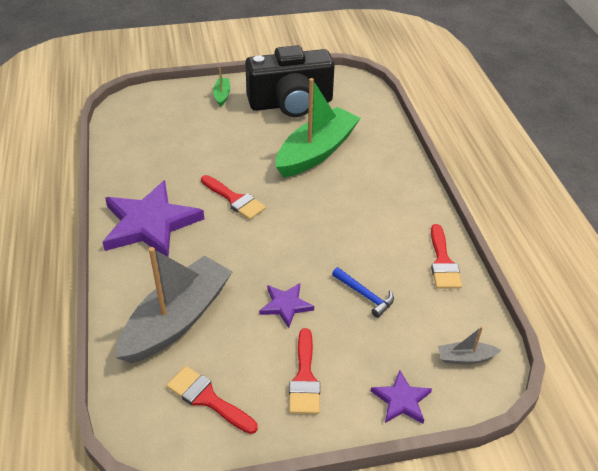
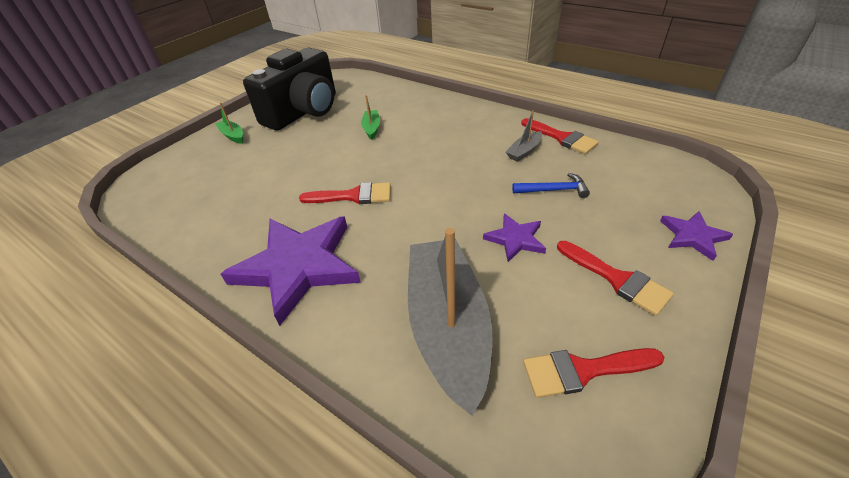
camera: 40 degrees left, 0 degrees up
green boat [276,78,361,177] -> green boat [361,95,380,140], size x0.41
grey boat [438,326,501,364] -> grey boat moved to [506,110,542,162]

